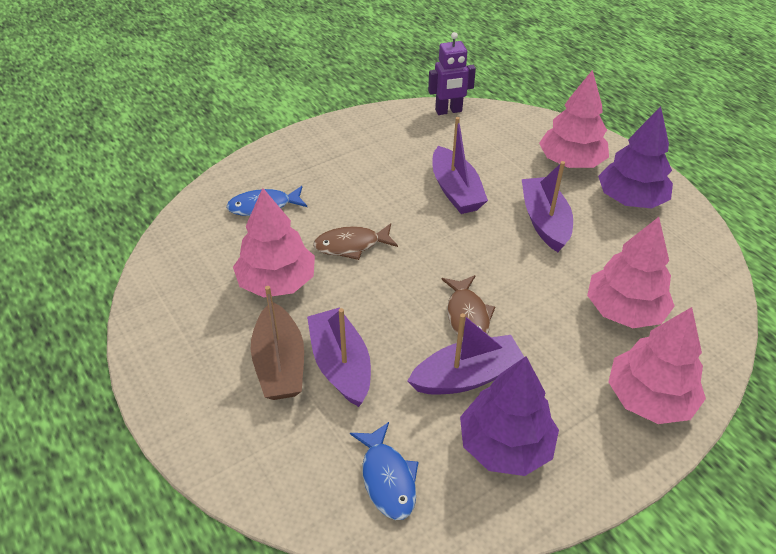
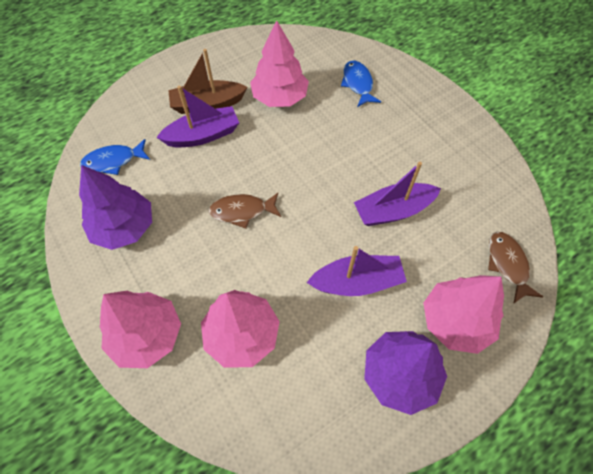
camera: 90 degrees right, 15 degrees up
brown fish [313,223,398,260] -> brown fish moved to [488,232,543,304]
purple boat [407,313,524,395] -> none
purple robot [428,32,476,115] -> none

